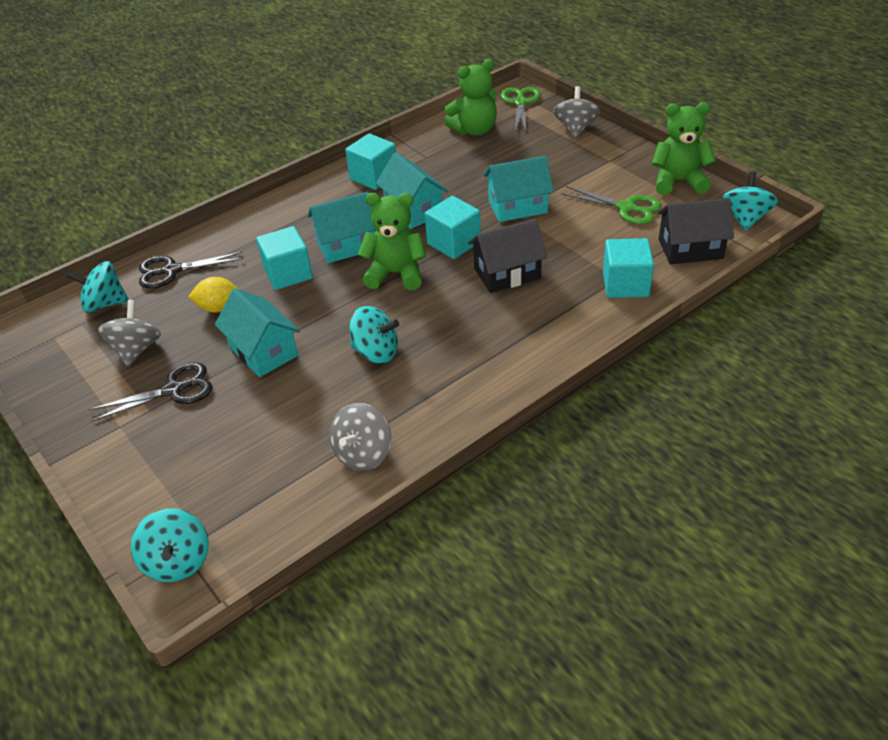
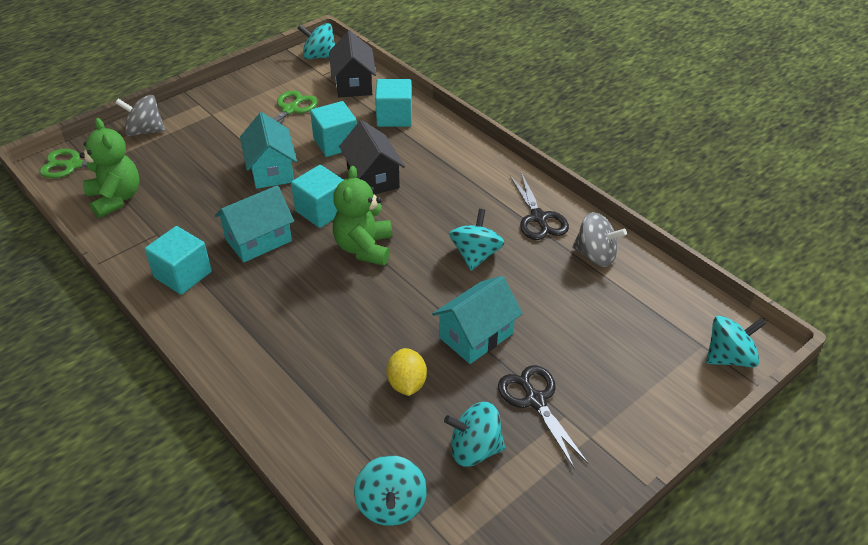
camera: 95 degrees left, 0 degrees up
grey spinning top [98,300,161,366] -> turquoise spinning top [444,402,505,467]
black scissors [139,252,243,289] -> black scissors moved to [510,172,569,240]
turquoise cube [256,226,313,290] -> turquoise cube moved to [310,101,357,157]
turquoise house [308,192,376,263] -> none
green teddy bear [652,102,716,195] -> none

